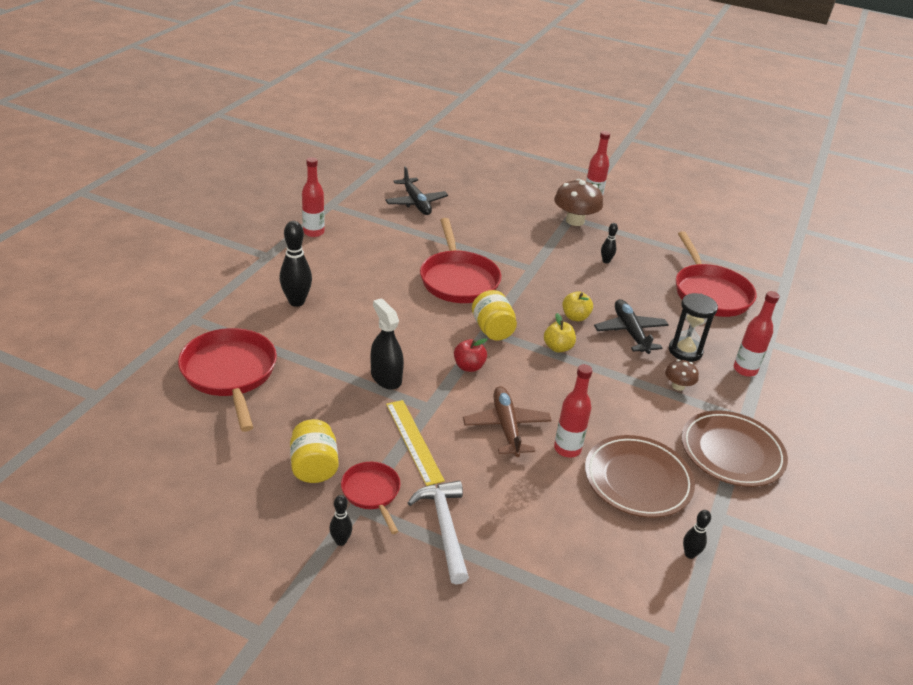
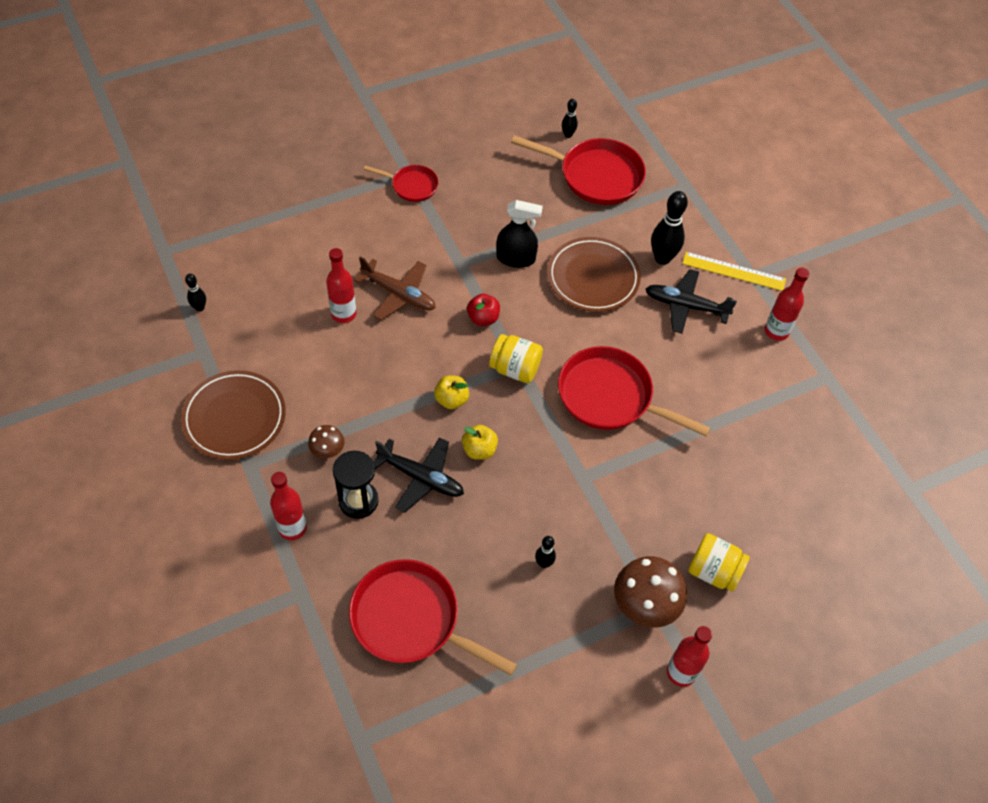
camera: 130 degrees right, 20 degrees up
yellow jar [290,419,339,483] -> yellow jar moved to [688,533,750,592]
black bowling pin [329,495,352,546] -> black bowling pin moved to [562,99,578,138]
black plane [385,166,448,215] -> black plane moved to [646,269,737,333]
yellow ruler [386,400,445,486] -> yellow ruler moved to [682,252,786,291]
white hammer [408,481,469,584] -> none
brown plate [585,435,695,518] -> brown plate moved to [547,237,641,312]

